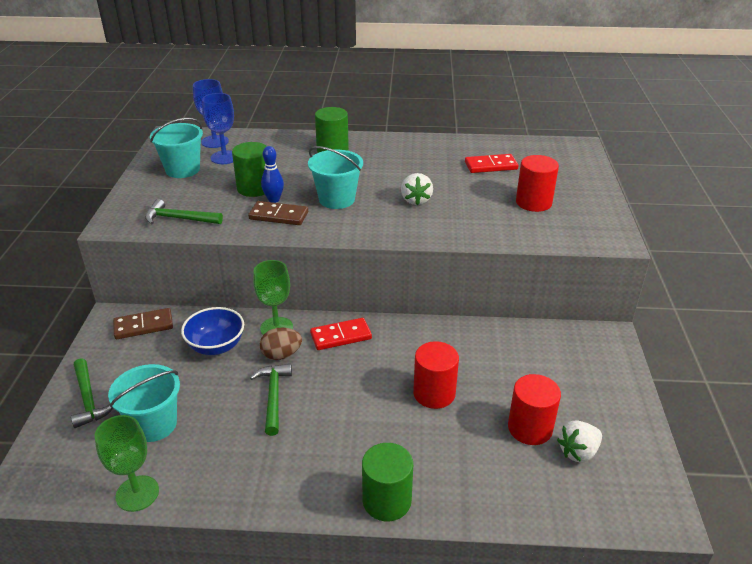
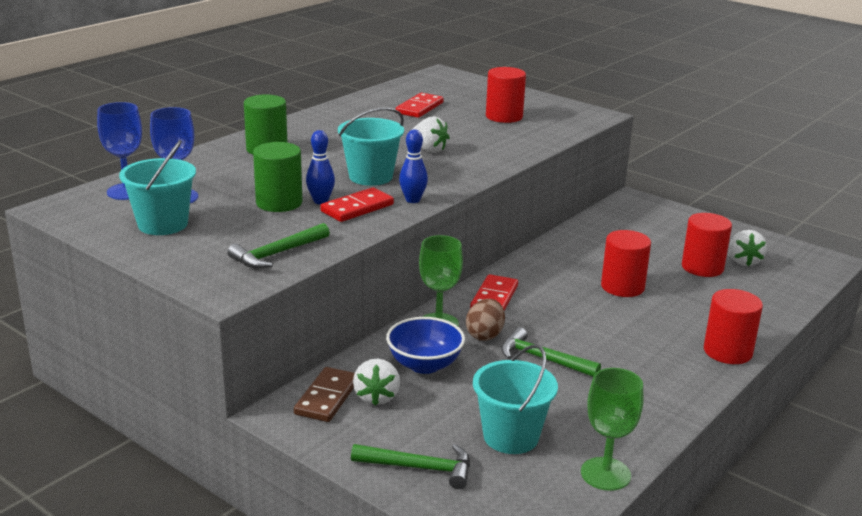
camera: 55 degrees left, 10 degrees down
brown domino [248,201,308,225] -> red domino [320,187,394,222]
green cylinder [362,443,413,521] -> red cylinder [704,289,763,364]
none -> white strawberry [353,358,400,406]
none -> blue bowling pin [399,130,428,203]

